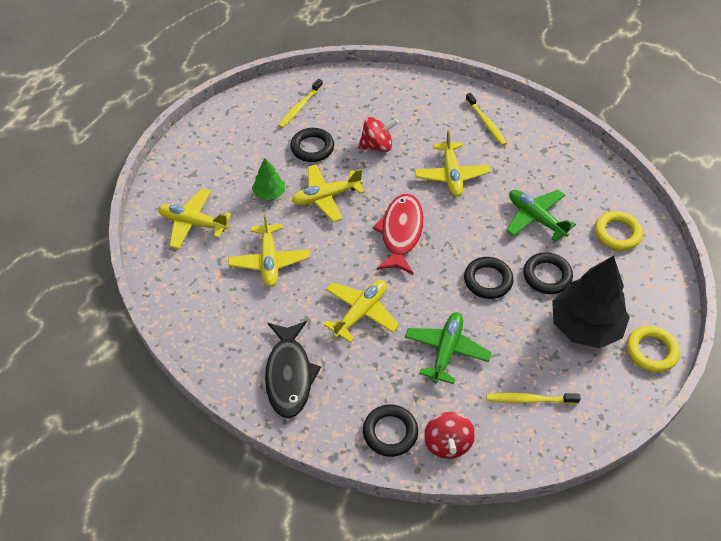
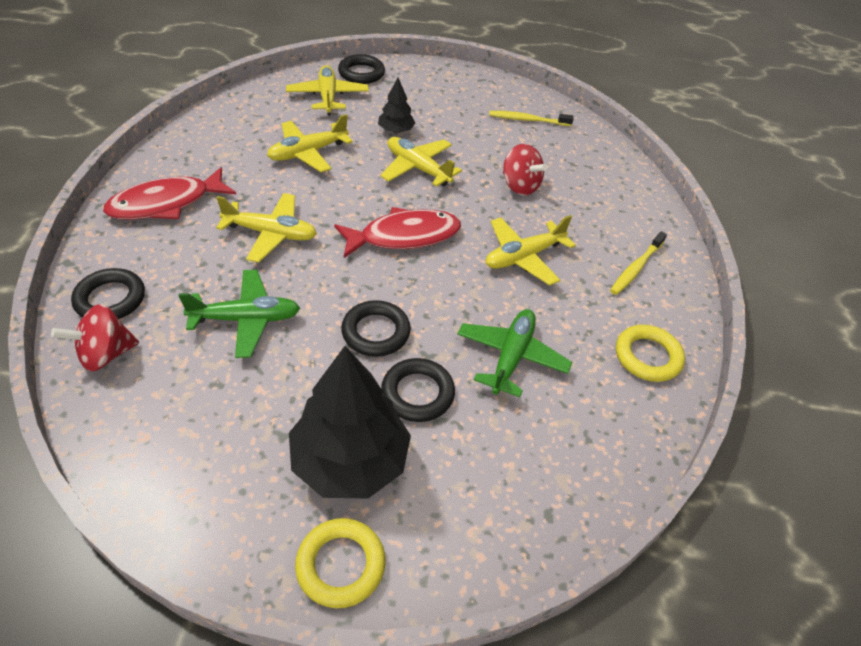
camera: 60 degrees right, 5 degrees down
green tree [252,158,285,200] -> black tree [378,78,415,133]
black fish [265,321,321,418] -> red fish [103,167,236,220]
black ring [290,128,334,162] -> black ring moved to [338,54,385,84]
yellow toothbrush [486,393,581,404] -> none
yellow ring [595,211,643,251] -> yellow ring moved to [616,325,685,382]

